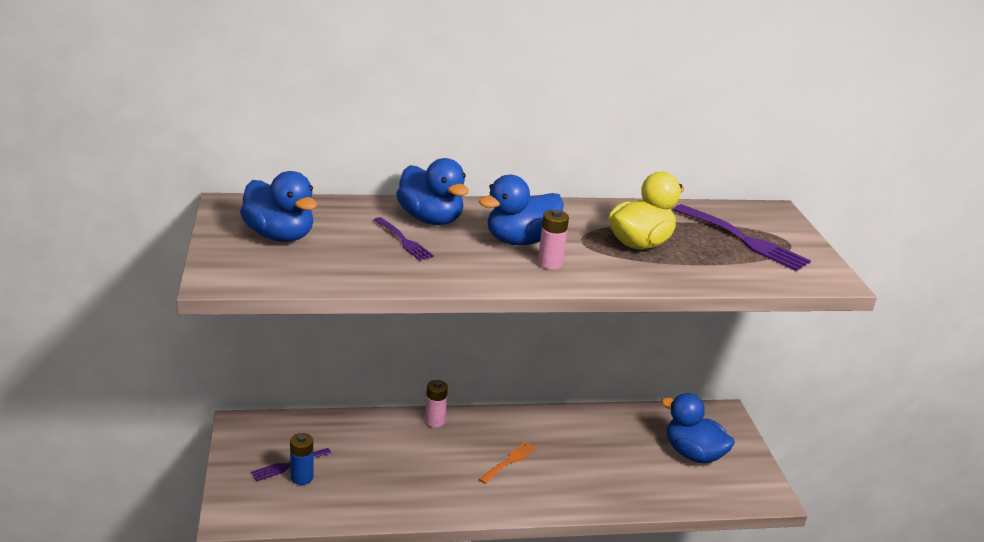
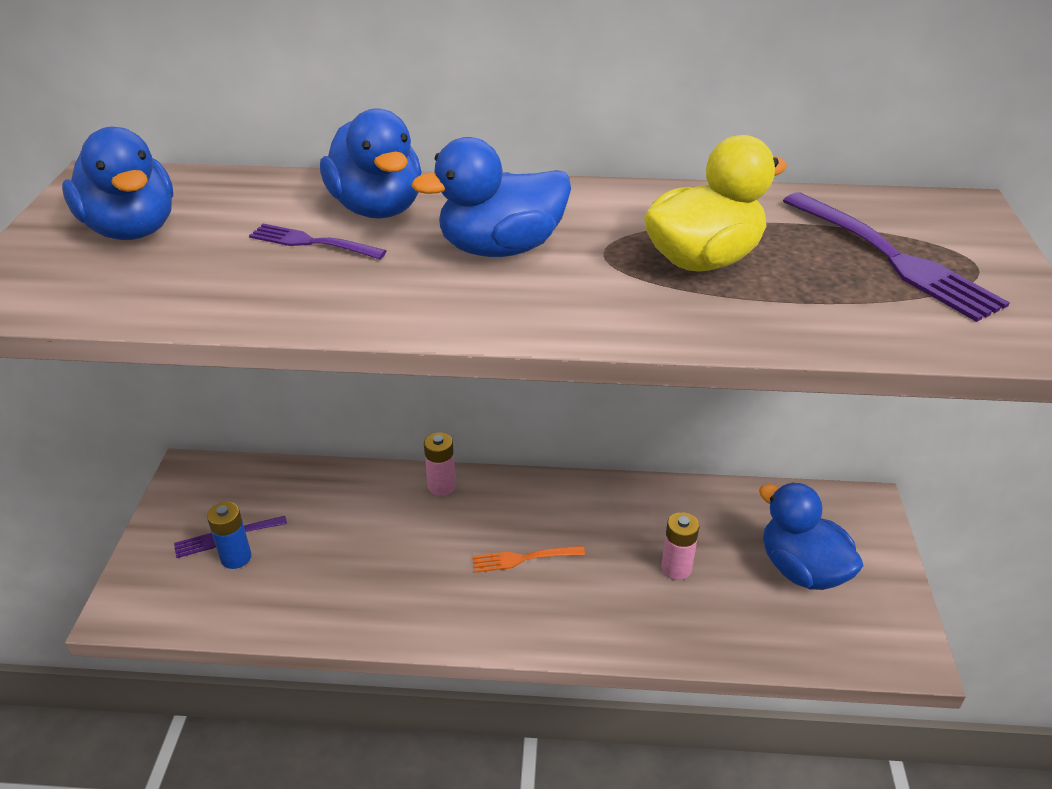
camera: 15 degrees right, 10 degrees up
purple fork [374,217,434,261] -> purple fork turned 135 degrees clockwise [249,224,386,259]
orange fork [479,441,536,484] -> orange fork turned 150 degrees counterclockwise [473,546,585,573]
pink battery [538,210,569,270] -> pink battery moved to [661,512,699,580]

